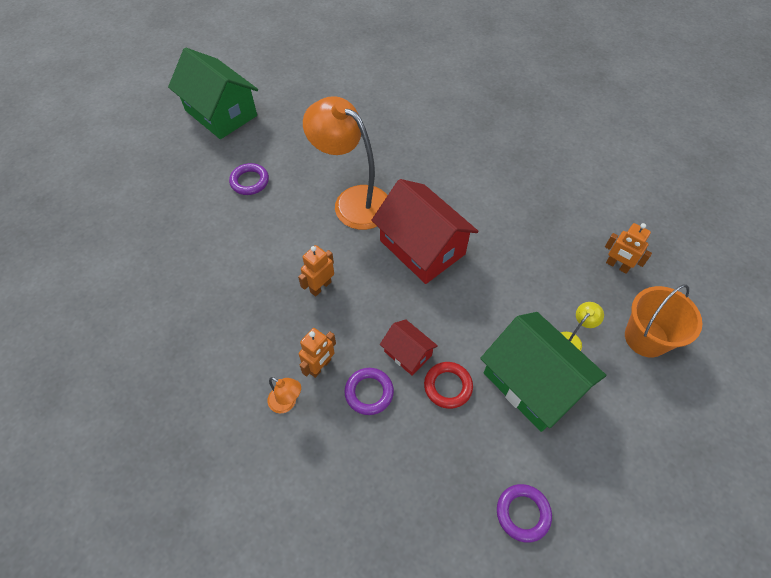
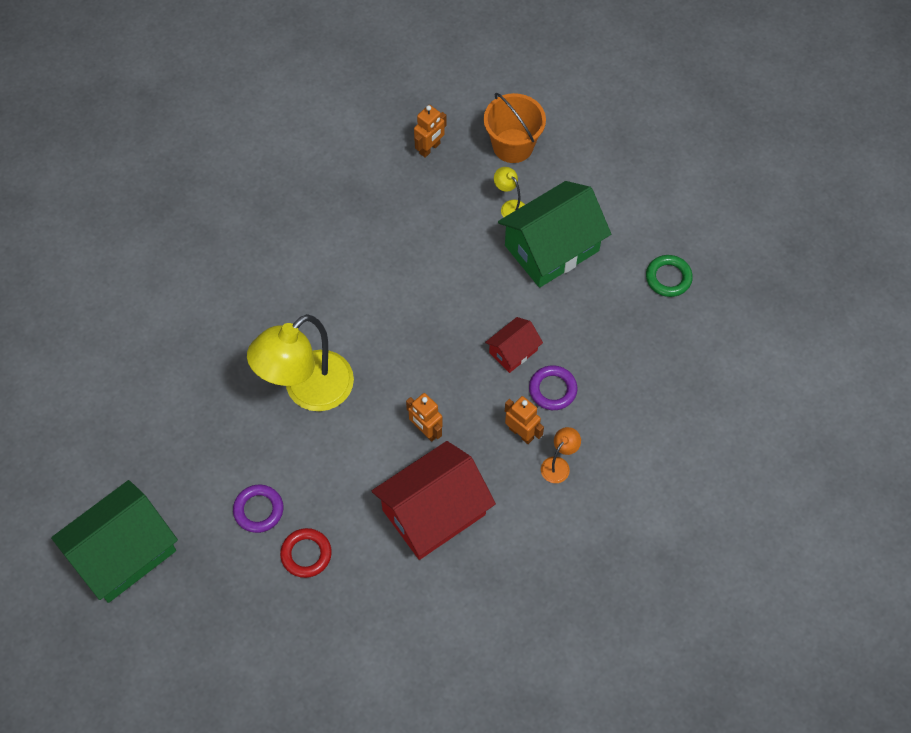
camera: 85 degrees left, 5 degrees up
orange lamp [303,96,388,230] -> yellow lamp [247,314,354,411]
red house [371,179,479,284] -> red house moved to [372,441,496,560]
red ring [424,362,473,409] -> red ring moved to [280,528,332,578]
purple ring [497,484,552,543] -> green ring [646,255,693,297]

